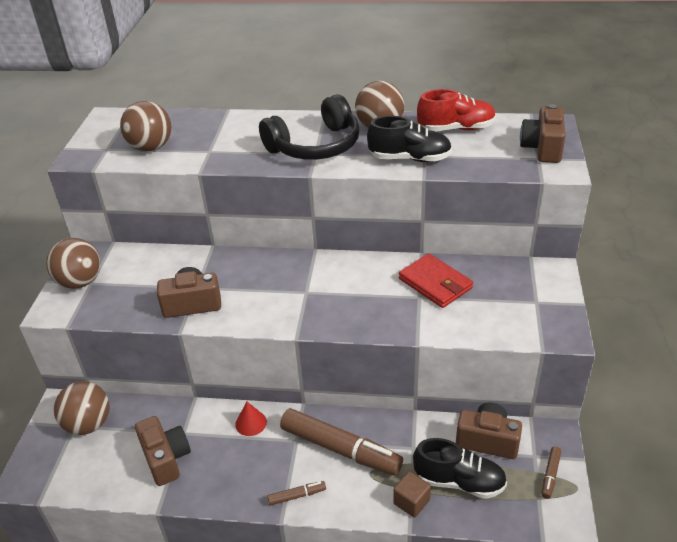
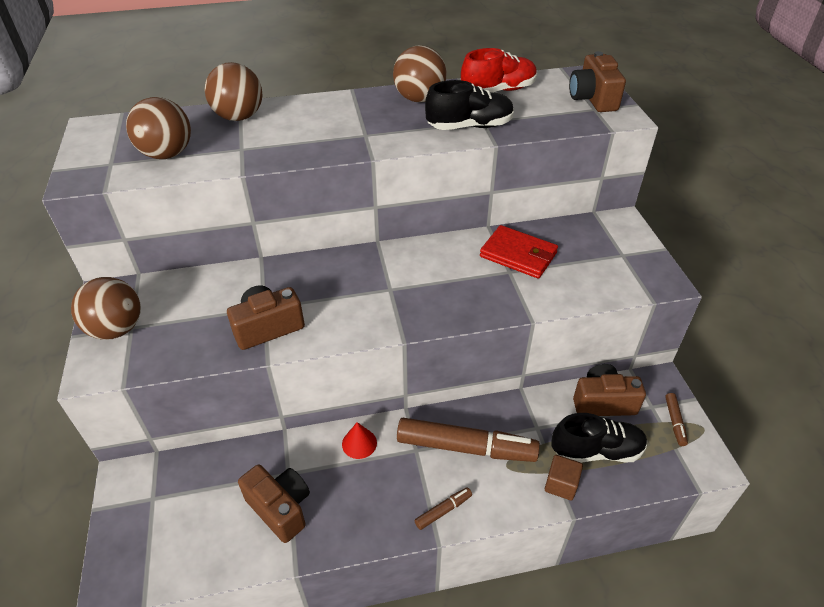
camera: 20 degrees left, 5 degrees up
brown ball [54,381,109,435] -> brown ball moved to [205,62,262,121]
black headphones [259,95,360,160] -> none

